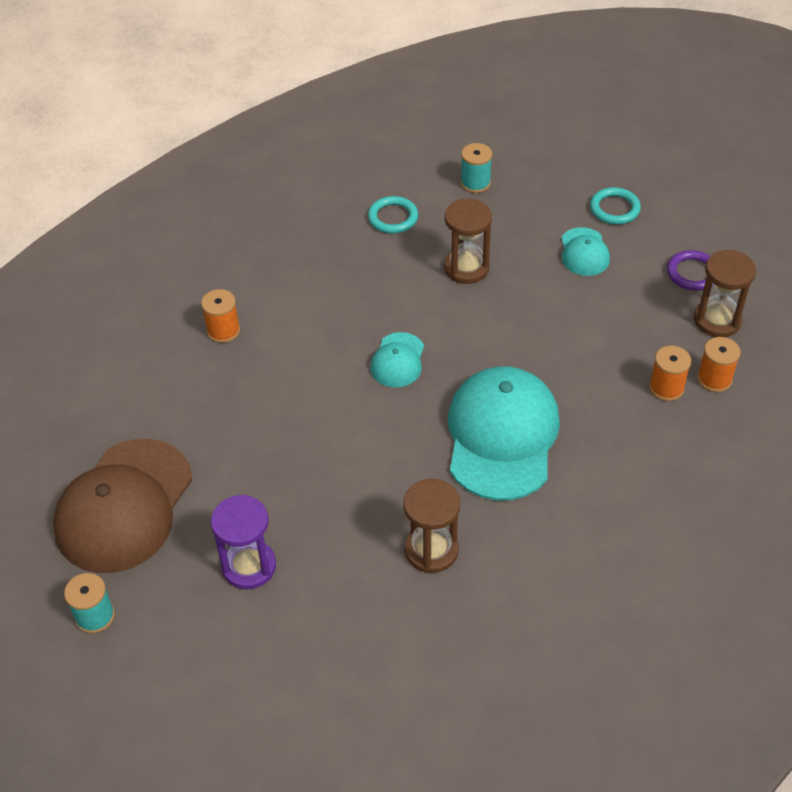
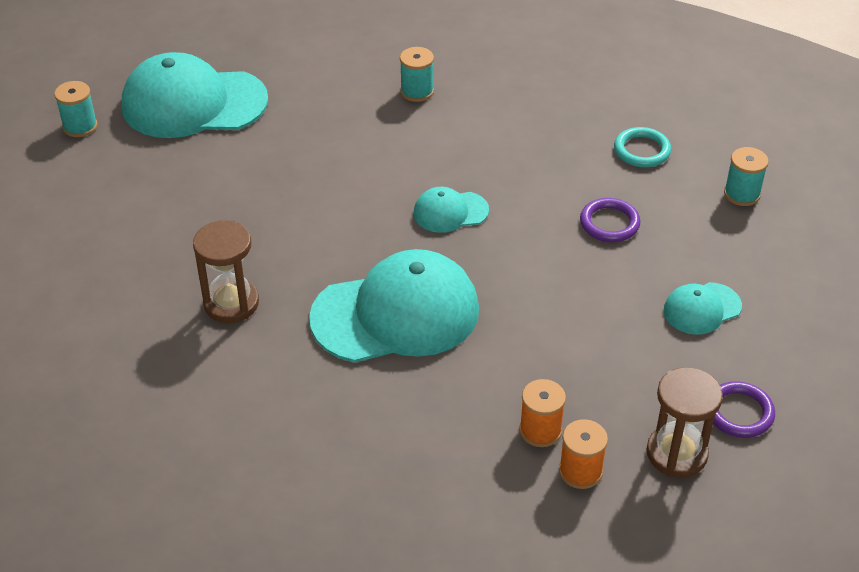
camera: 65 degrees right, 5 degrees down
brown cap [53,439,192,573] -> turquoise cap [122,52,268,138]
orange spool [201,289,240,343] -> turquoise spool [400,47,434,102]
purple hourglass [211,494,276,589] -> none
brown hourglass [444,199,492,284] -> purple ring [580,198,640,242]
turquoise ring [590,187,641,224] -> none

